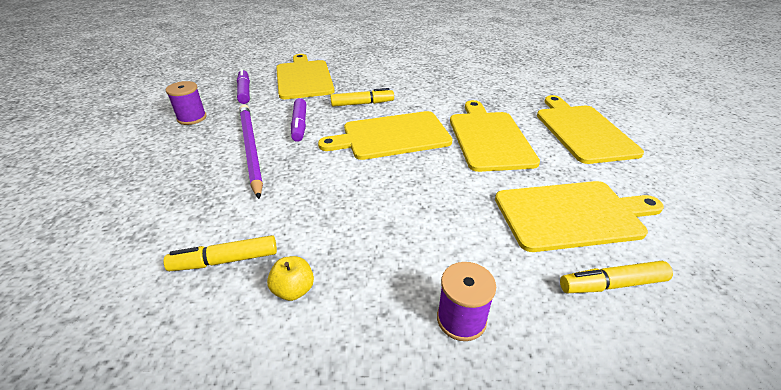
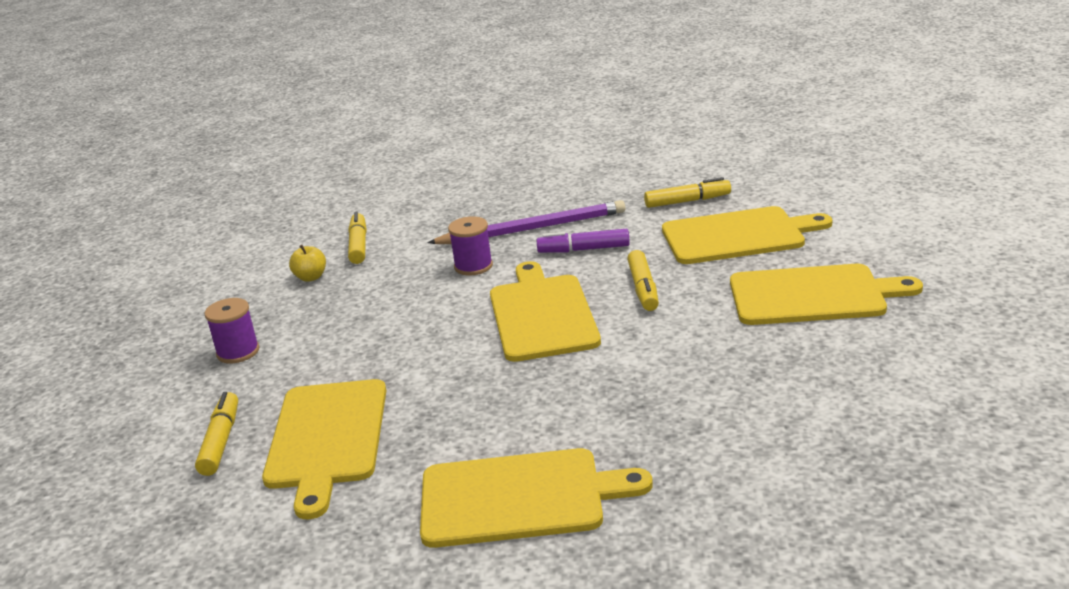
camera: 100 degrees right, 10 degrees down
purple spool [166,81,207,125] -> purple spool moved to [448,216,493,275]
purple marker [237,69,250,104] -> yellow marker [644,177,731,208]
yellow cutting board [450,100,540,172] -> yellow cutting board moved to [730,264,923,325]

